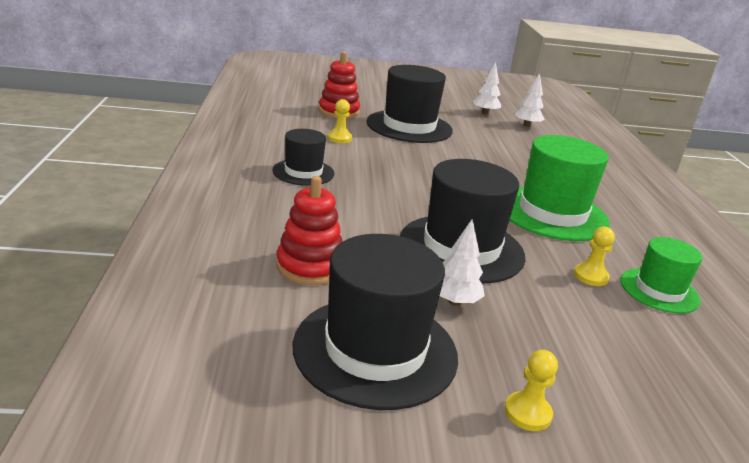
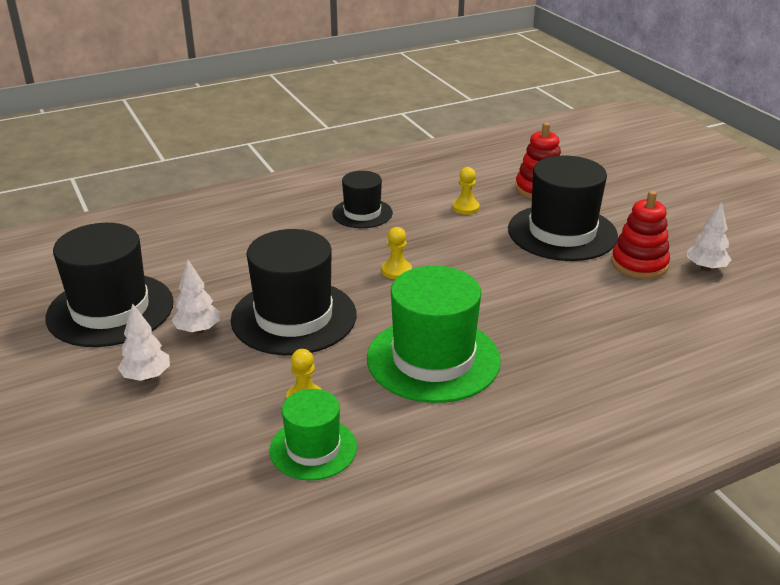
camera: 70 degrees right, 5 degrees up
red stacking toy [276,176,343,285] -> red stacking toy moved to [611,191,670,279]
yellow pawn [504,350,558,431] -> yellow pawn moved to [382,227,412,279]
white tree [514,73,545,127] -> white tree moved to [118,303,170,381]

